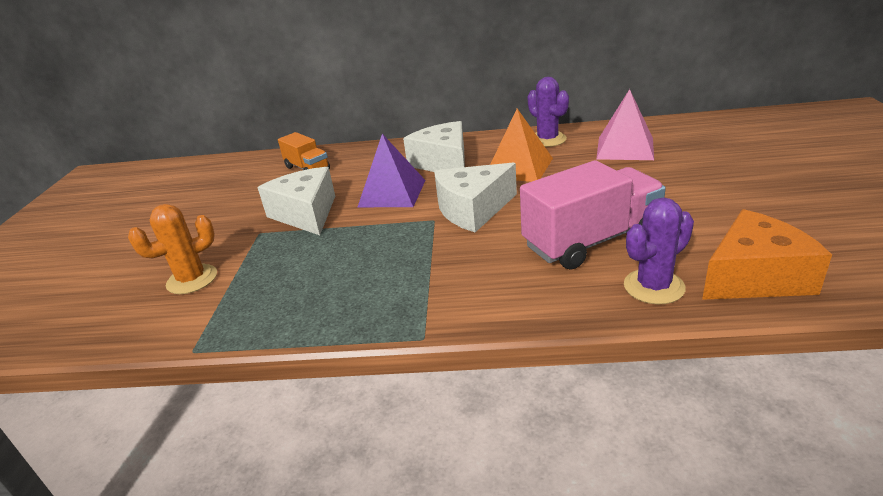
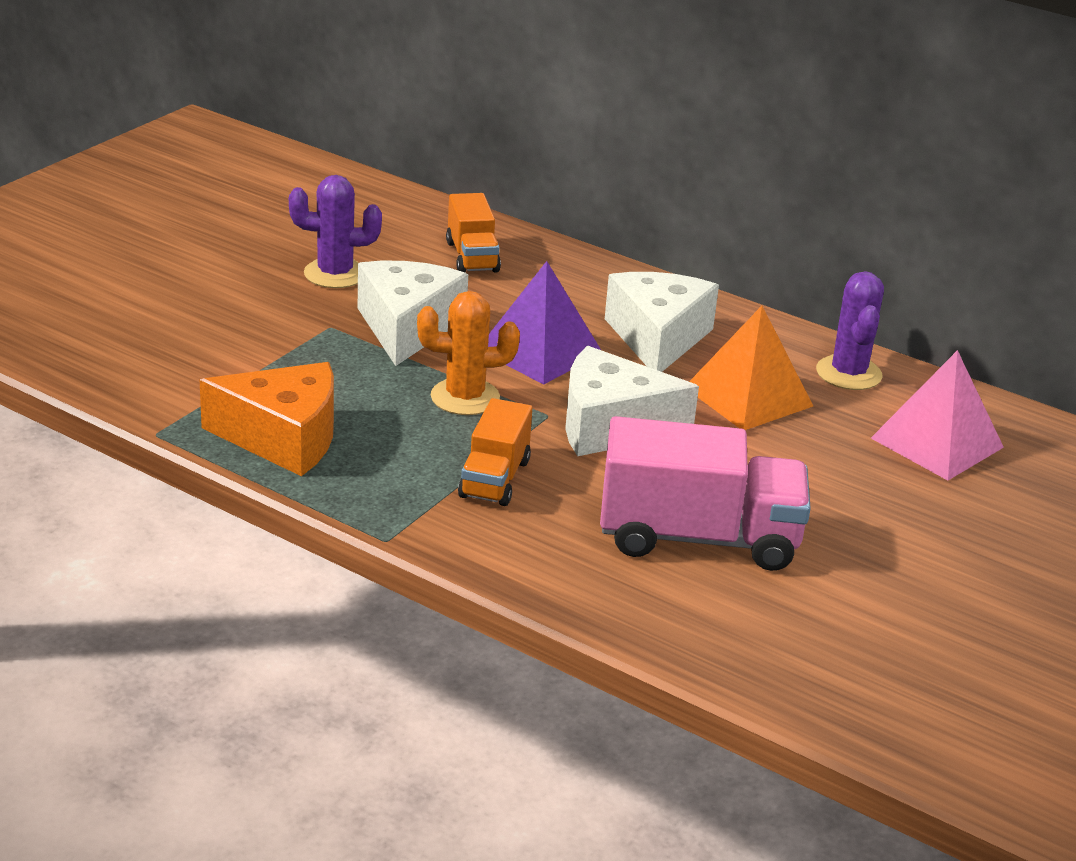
camera: 25 degrees right, 0 degrees up
orange cactus [128,204,217,294] -> orange cactus moved to [417,291,520,415]
purple cactus [624,197,694,304] -> purple cactus moved to [289,175,382,288]
orange cheese [702,209,832,300] -> orange cheese moved to [200,362,334,476]
none -> orange truck [458,398,532,506]

